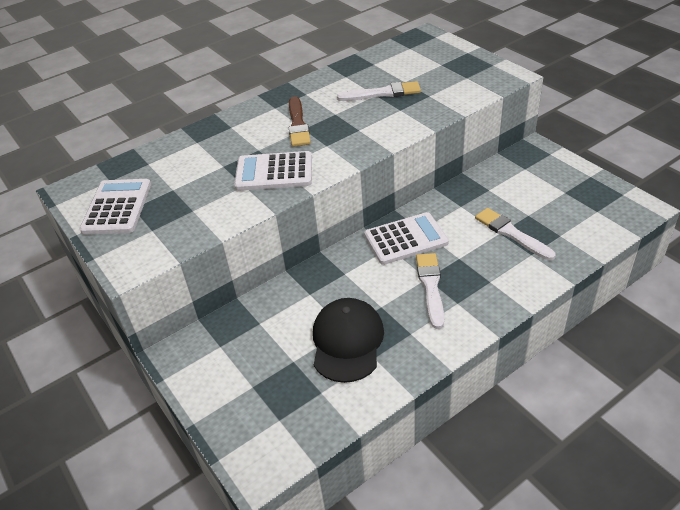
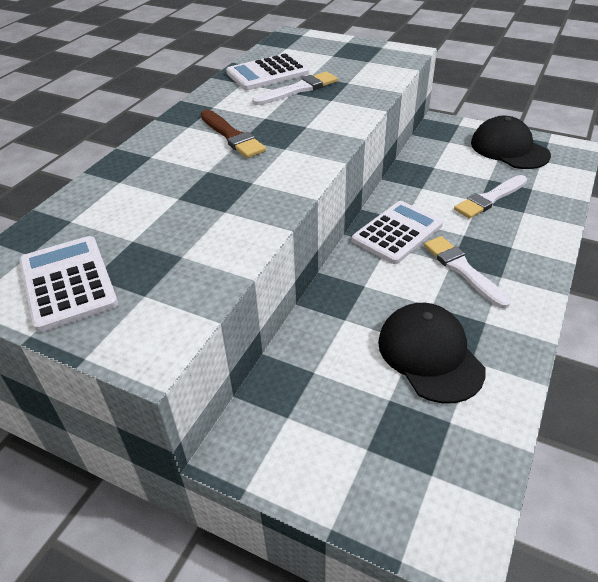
camera: 30 degrees left, 0 degrees up
white calculator [234,151,312,191] -> white calculator moved to [226,53,309,90]
white brush [475,208,556,260] -> white brush turned 60 degrees counterclockwise [454,175,527,219]
none -> black cap [471,116,551,169]

